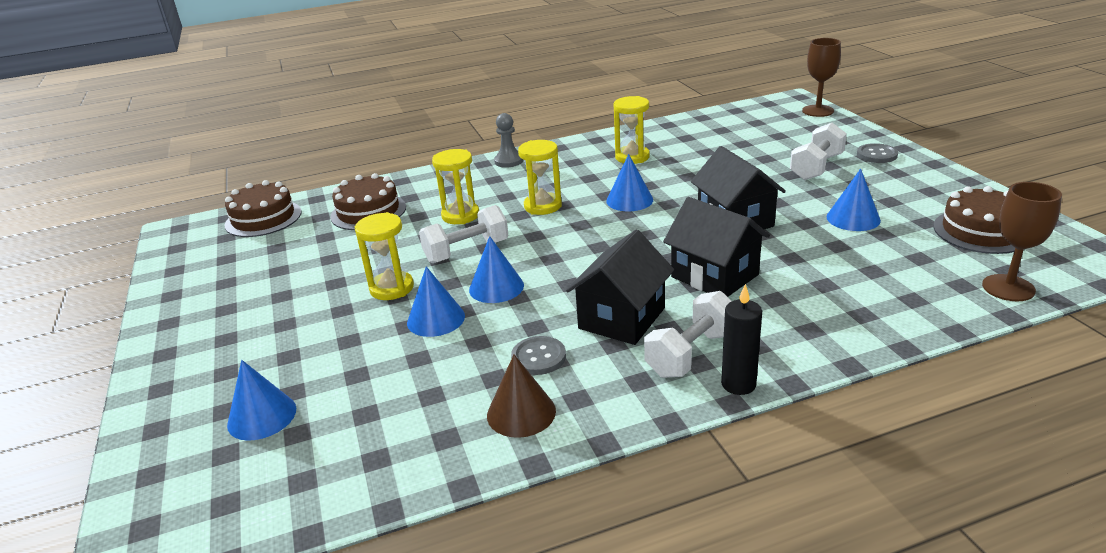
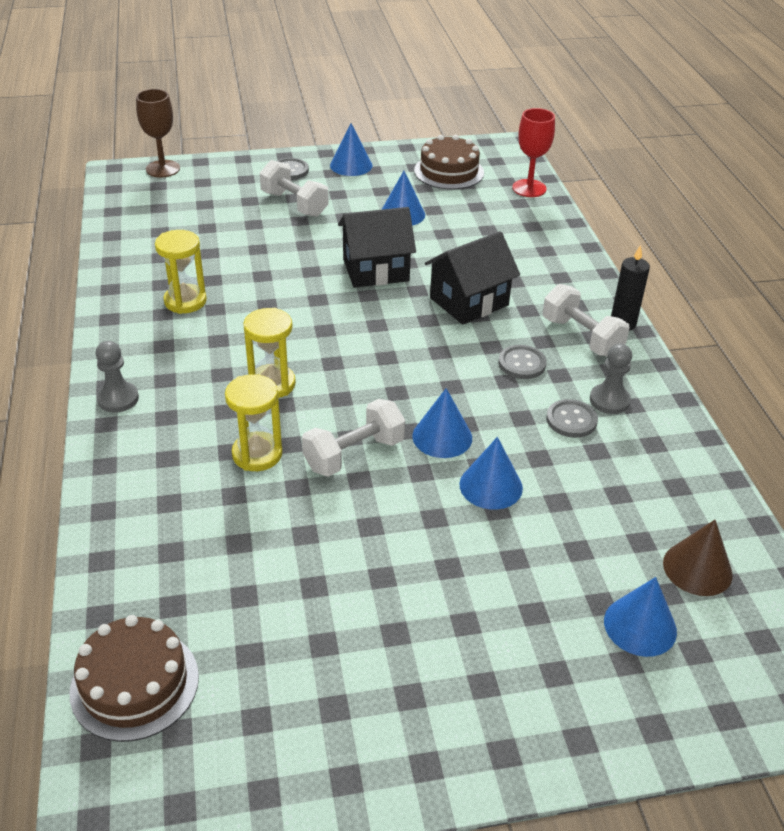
camera: 85 degrees left, 10 degrees up
brown cake [330,173,406,230] -> none
yellow hourglass [355,212,414,300] -> none
white dumbbell [419,205,508,263] -> white dumbbell turned 75 degrees clockwise [302,399,405,477]
brown cone [487,354,556,438] -> brown cone moved to [663,520,733,596]
black house [566,230,674,345] -> grey button [499,345,547,379]
blue cone [606,154,653,211] -> blue cone moved to [330,123,372,176]
brown goblet [982,182,1062,301] -> red goblet [512,108,555,197]
none -> grey pawn [590,343,632,414]

